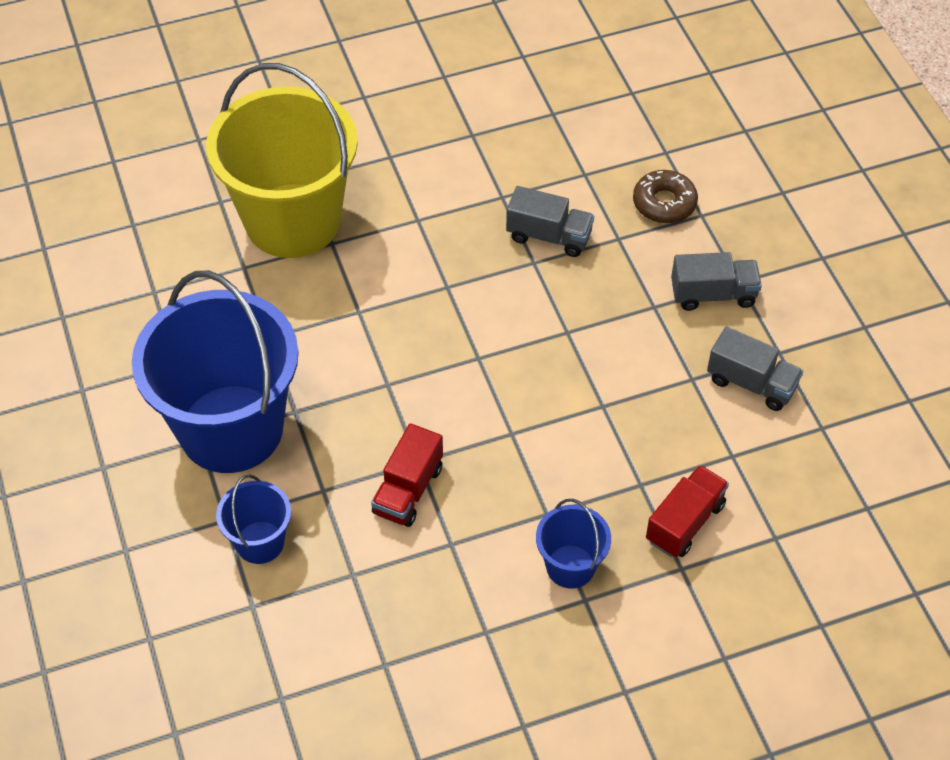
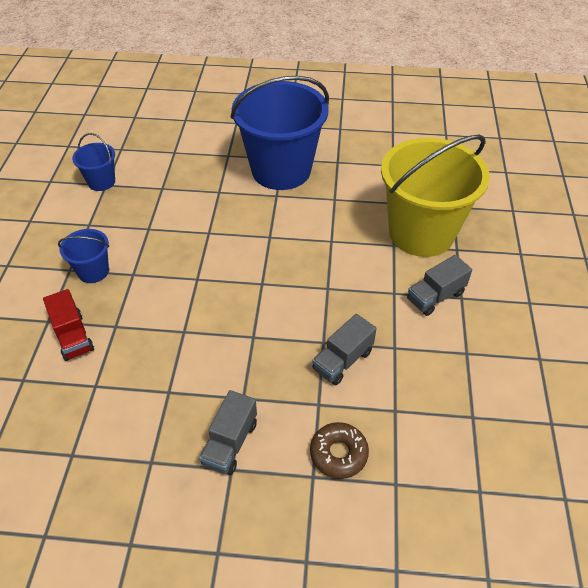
camera: 115 degrees right, 5 degrees down
blue bucket [216,475,291,564] -> blue bucket moved to [72,133,115,191]
red truck [371,423,443,527] -> none
grey truck [707,326,803,411] -> grey truck moved to [407,255,472,316]

